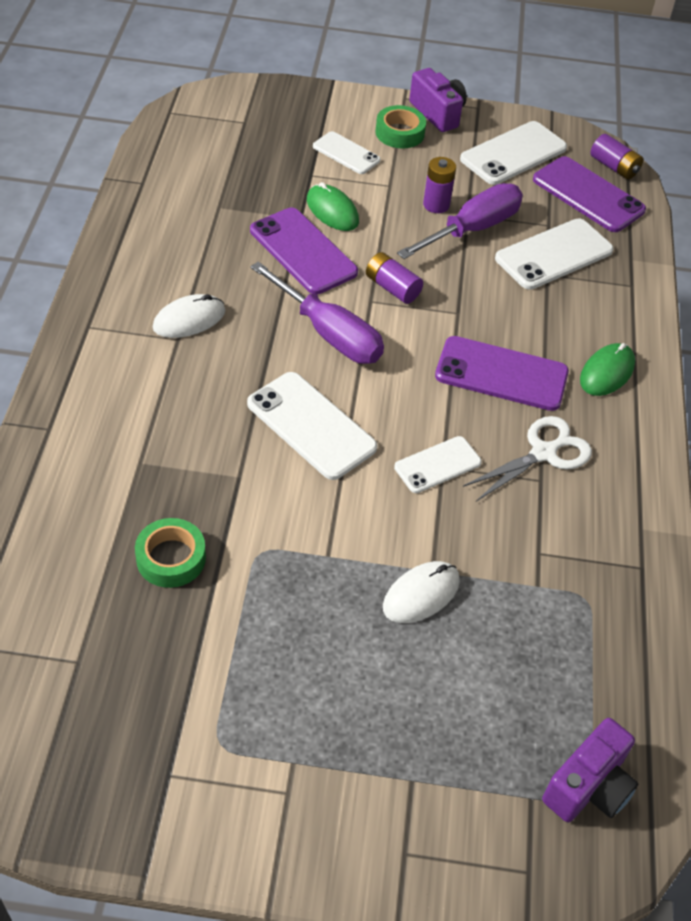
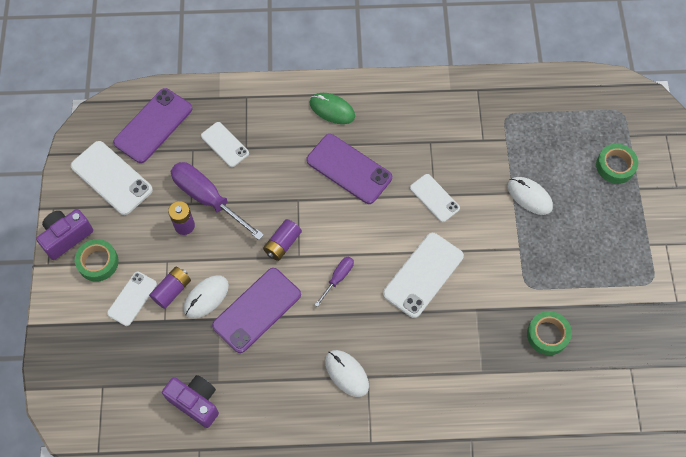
camera: 95 degrees left, 15 degrees up
purple screwdriver [250,262,384,364] -> purple screwdriver [315,257,354,307], size x0.50
green mouse [307,182,359,231] -> white mouse [183,275,229,319]
purple phone [435,336,569,411] -> purple phone turned 60 degrees counterclockwise [306,134,392,204]
white scissors [463,416,592,501] -> none
white phone [495,219,614,290] -> white phone [201,122,249,167], size x0.61
purple camera [542,718,638,822] -> purple camera moved to [162,375,219,428]
purple battery [590,134,643,180] -> purple battery moved to [149,267,191,309]
none -> green tape [596,144,638,184]

